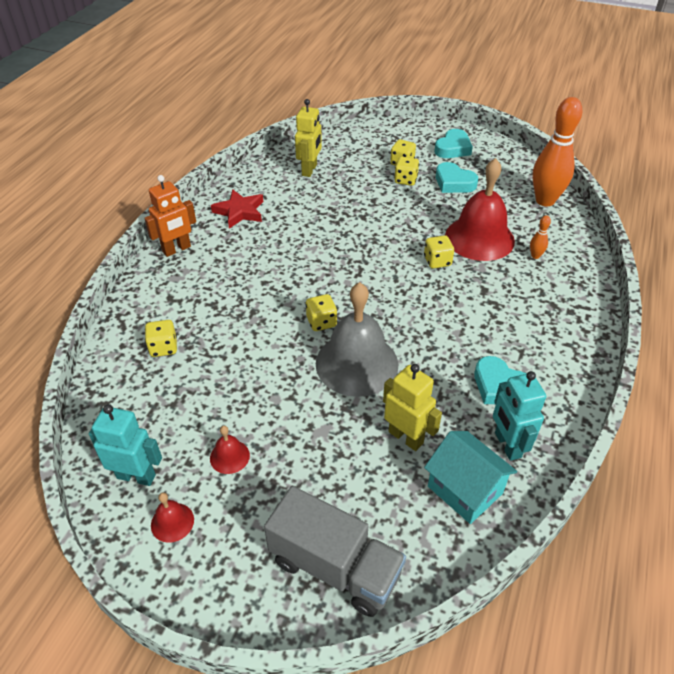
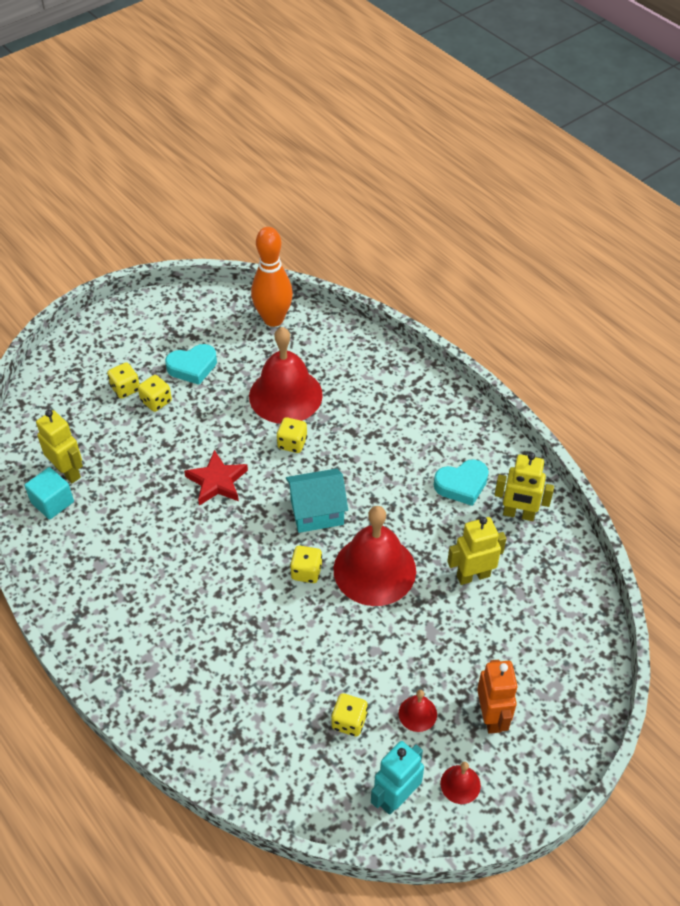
camera: 60 degrees left, 5 degrees up
orange robot [145,175,196,257] -> orange robot moved to [477,660,518,734]
yellow dice [145,320,177,357] -> yellow dice moved to [331,693,368,737]
red star [211,189,263,229] -> red star moved to [184,450,248,506]
grey truck [264,486,406,617] -> none
grey bell [316,282,398,397] -> red bell [334,506,416,606]
turquoise house [424,431,518,524] -> turquoise house moved to [286,468,348,533]
turquoise heart [435,129,473,158] -> none
turquoise robot [493,371,546,461] -> yellow robot [495,452,554,521]
orange bowling pin [530,215,551,259] -> none
none -> turquoise cube [25,467,74,519]

